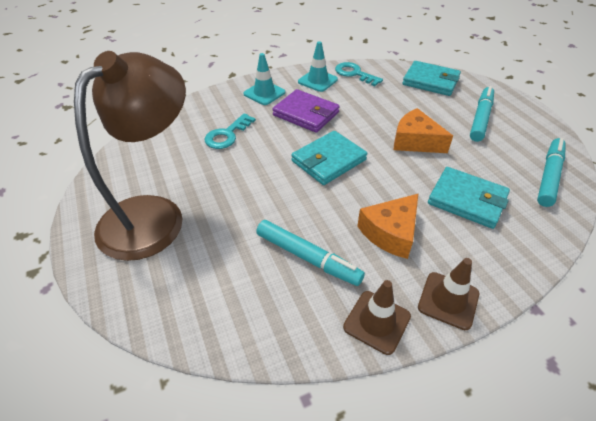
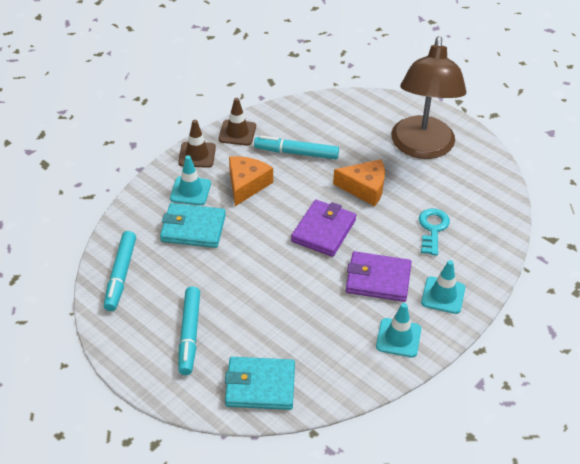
camera: 155 degrees right, 0 degrees up
turquoise wallet [291,131,367,185] -> purple wallet [291,200,356,257]
turquoise key [335,62,383,86] -> none
orange cheese [394,108,453,153] -> orange cheese moved to [333,159,385,206]
none -> turquoise traffic cone [170,155,211,205]

